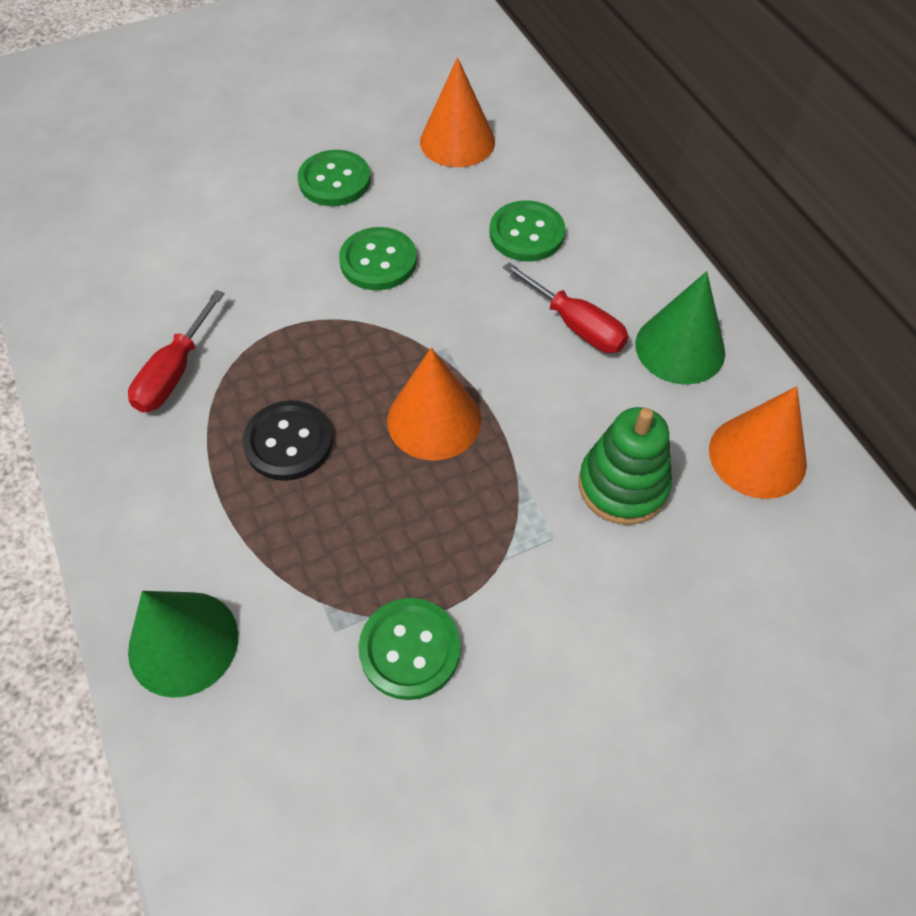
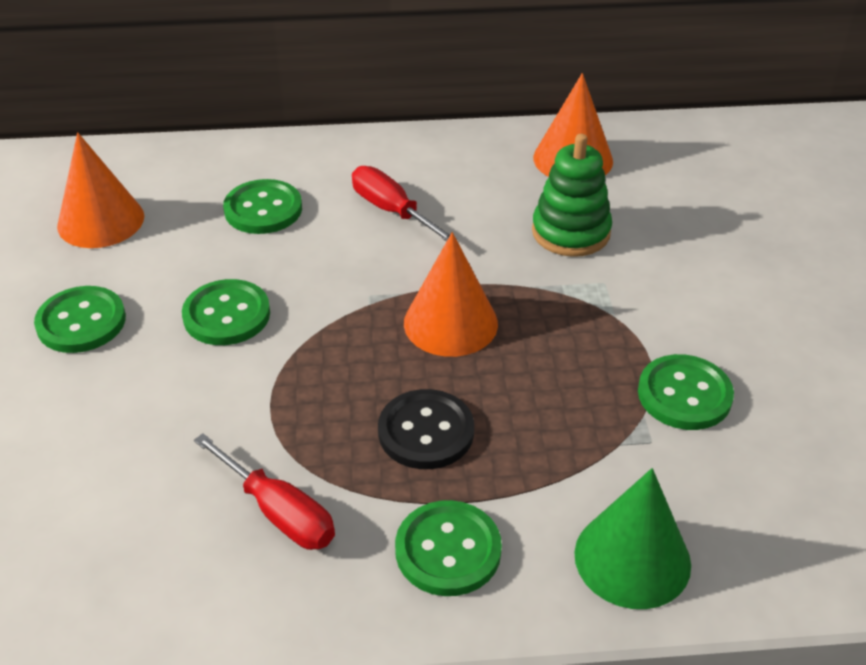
camera: 70 degrees left, 15 degrees down
red screwdriver [503,262,628,353] -> red screwdriver turned 105 degrees counterclockwise [352,166,457,242]
green cone [635,271,725,385] -> none
none -> green button [395,500,502,596]

